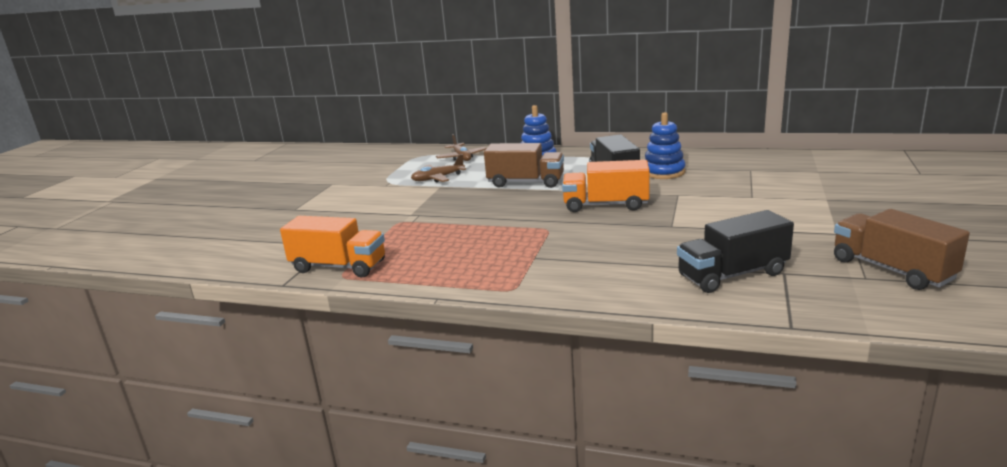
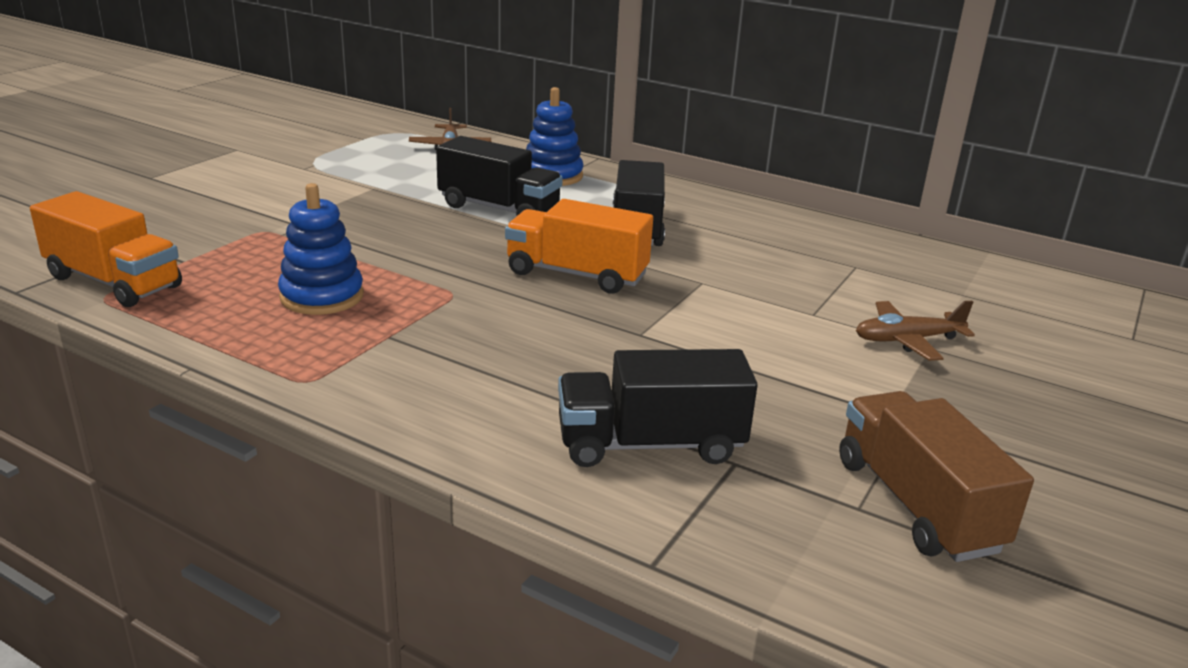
camera: 10 degrees right, 5 degrees up
brown plane [411,154,466,183] -> brown plane moved to [856,301,975,361]
brown truck [484,143,564,188] -> black truck [436,136,563,216]
blue stacking toy [645,112,685,179] -> blue stacking toy moved to [278,183,364,315]

